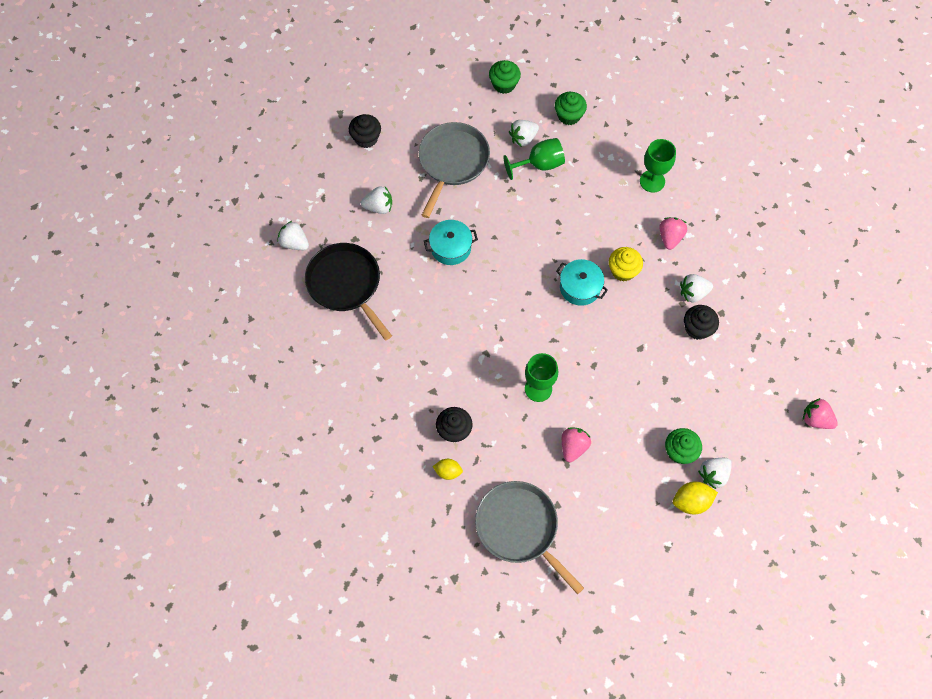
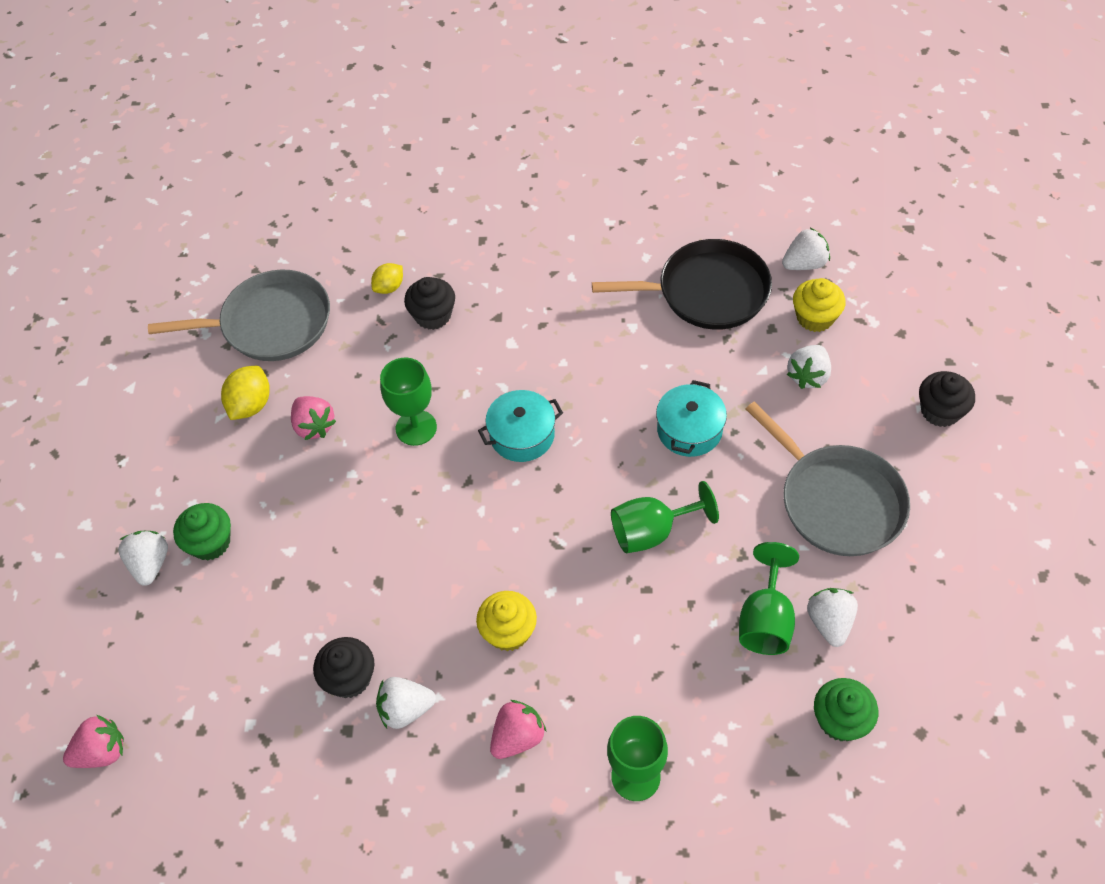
camera: 125 degrees right, 10 degrees down
green cupcake [489,60,521,94] -> none
turquoise pot [556,259,608,306] -> turquoise pot moved to [478,390,563,462]
pink strawberry [659,217,687,250] -> pink strawberry turned 90 degrees counterclockwise [490,700,547,759]
yellow lemon [673,482,718,514] -> yellow lemon moved to [221,366,270,420]
white strawberry [680,274,713,302] -> white strawberry turned 120 degrees counterclockwise [376,677,436,729]
none -> green goblet [611,481,719,553]
none -> yellow cupcake [793,278,845,332]

